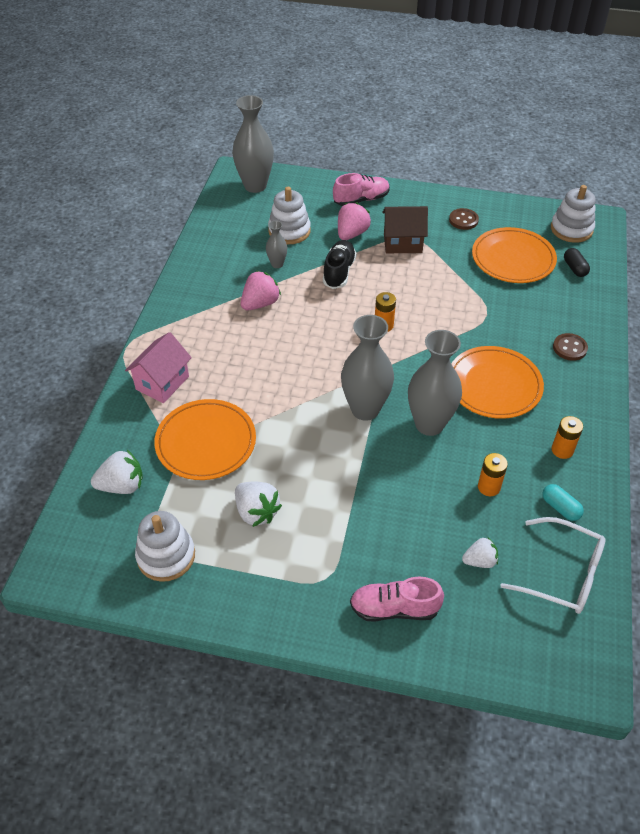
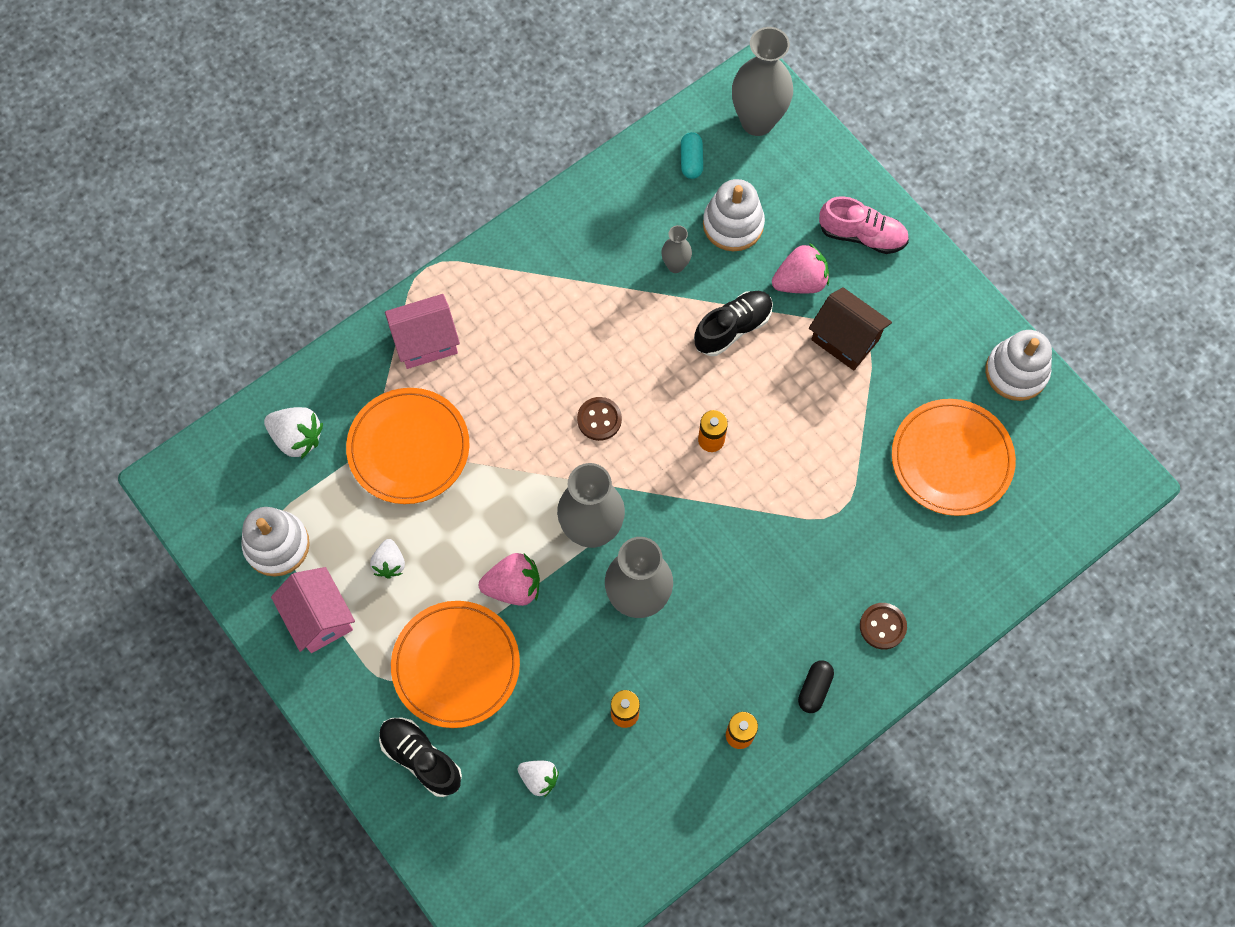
camera: 40 degrees right, 20 degrees up
white strawberry [235,481,282,527] -> white strawberry [370,539,405,579], size x0.66
pink strawberry [241,271,281,310] -> pink strawberry moved to [479,553,540,606]
pink shoe [350,577,444,622] -> black shoe [379,718,462,797]
brown button [449,208,479,230] -> brown button moved to [577,397,622,441]
orange plate [451,346,544,419] -> orange plate moved to [391,601,520,728]
white glasses [500,517,606,614] -> none
turquoise capsule [542,484,584,521] -> turquoise capsule moved to [681,132,703,179]
white stacking toy [551,185,596,243] -> white stacking toy moved to [985,330,1052,401]
black capsule [564,248,590,277] -> black capsule moved to [798,661,834,713]
none -> pink house [271,567,355,653]

